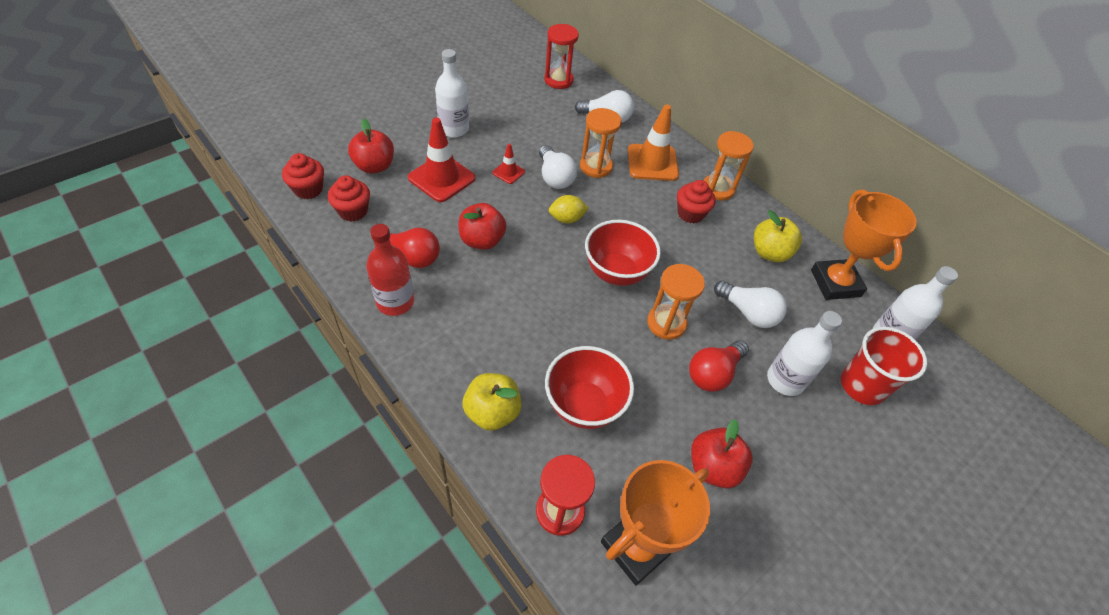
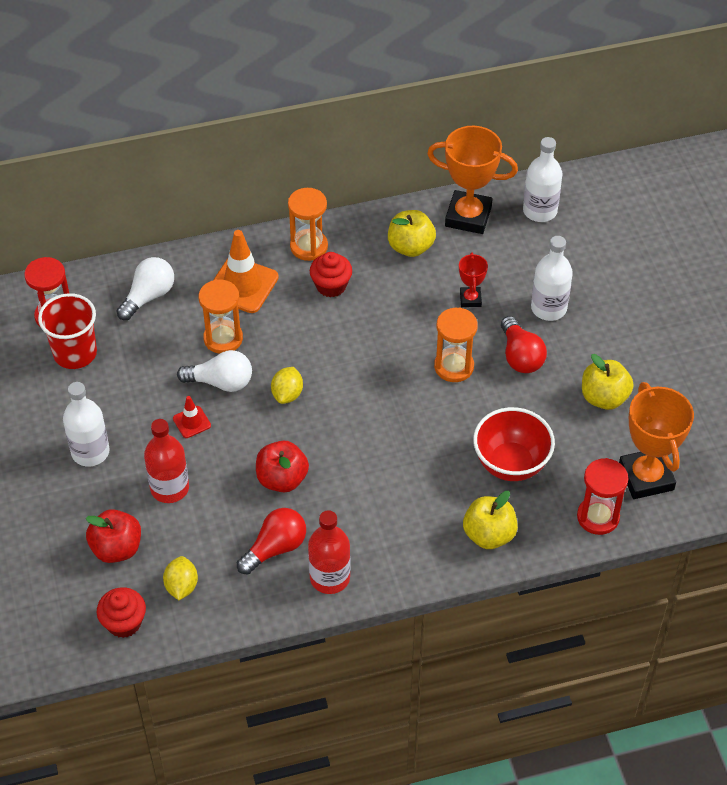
camera: 60 degrees left, 0 degrees up
red cupcake [328,175,370,222] -> yellow lemon [163,556,198,600]
red traffic cone [408,118,475,202] -> red bottle [144,419,189,503]
red bowl [585,220,661,286] -> none
red apple [691,419,753,488] -> yellow apple [582,354,634,410]
white light bulb [714,280,787,328] -> red trophy [459,253,488,307]
red cup [841,327,927,405] -> red cup moved to [38,293,97,369]

